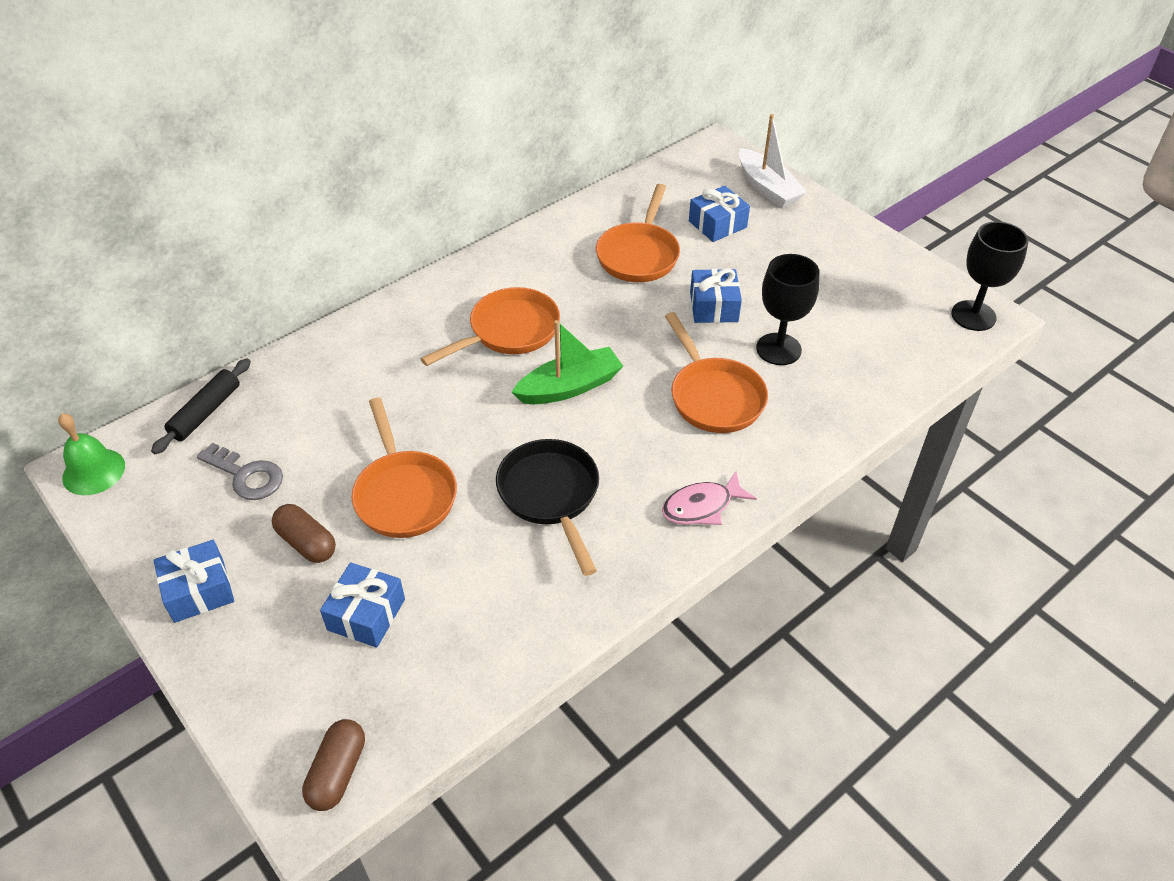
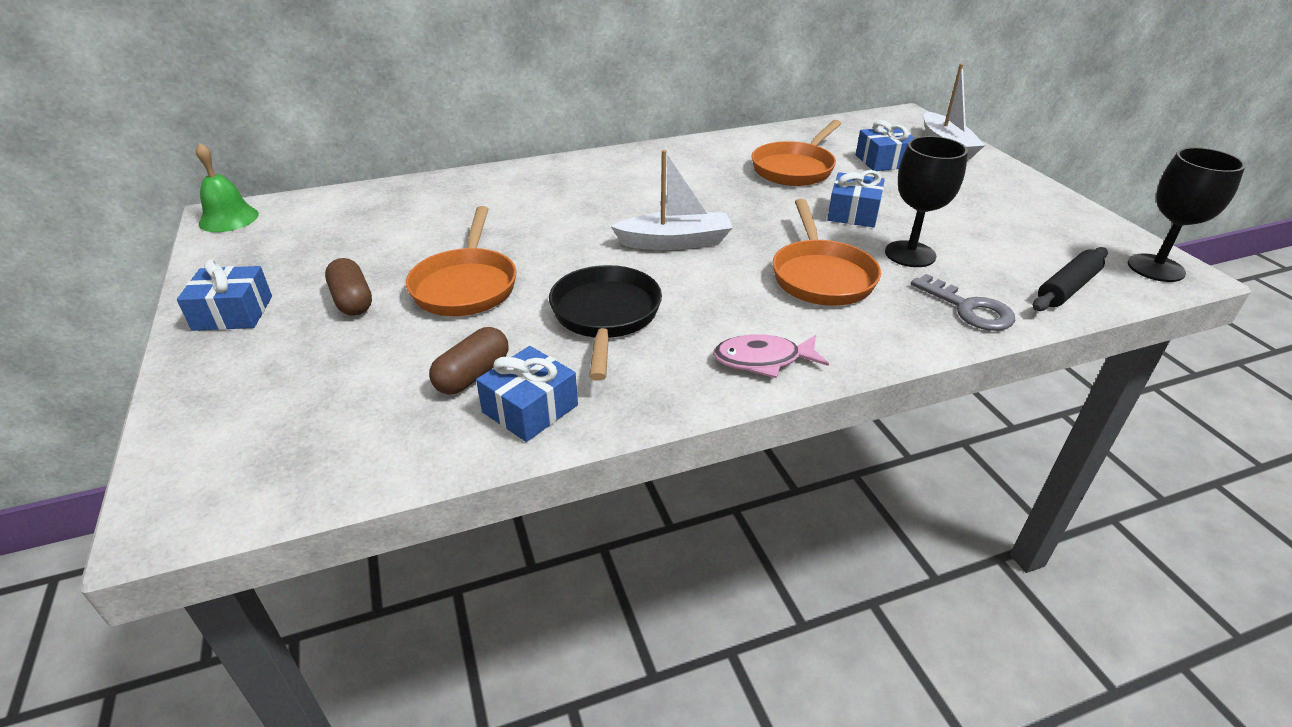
camera: 20 degrees right, 10 degrees down
black rolling pin [151,358,251,454] -> black rolling pin moved to [1033,247,1108,311]
grey key [197,443,283,500] -> grey key moved to [911,274,1015,331]
brown capsule [302,719,365,811] -> brown capsule moved to [429,327,508,394]
blue gift [320,562,405,648] -> blue gift moved to [476,346,578,442]
orange pan [420,287,560,366] -> none
green boat [512,320,623,404] -> white boat [610,150,732,250]

